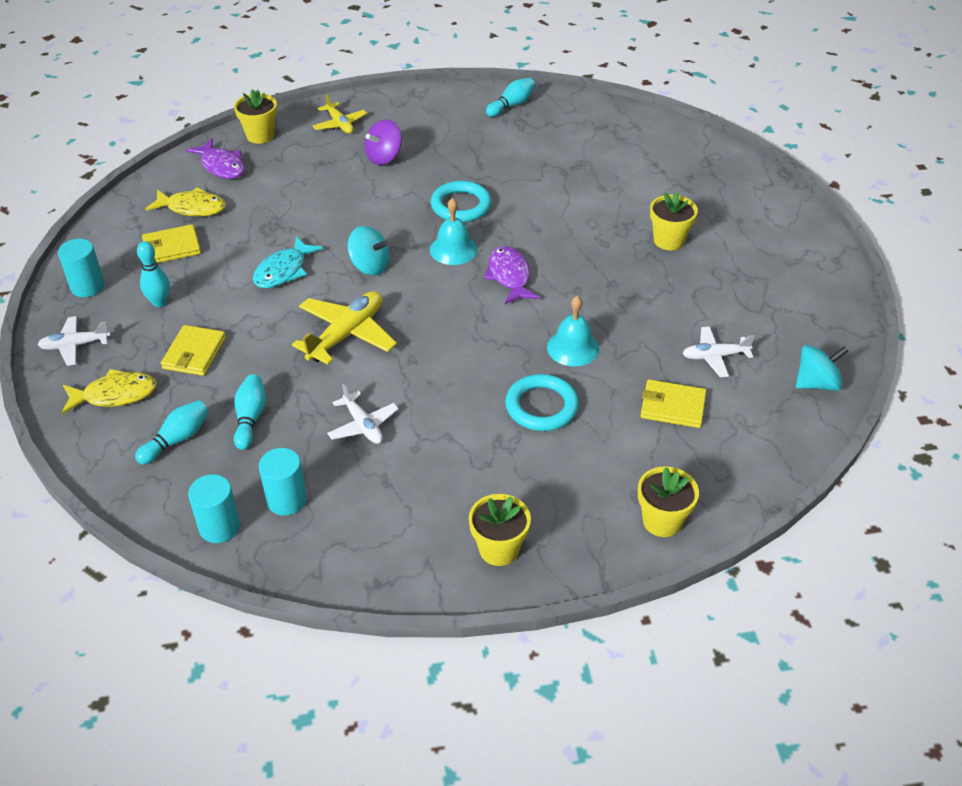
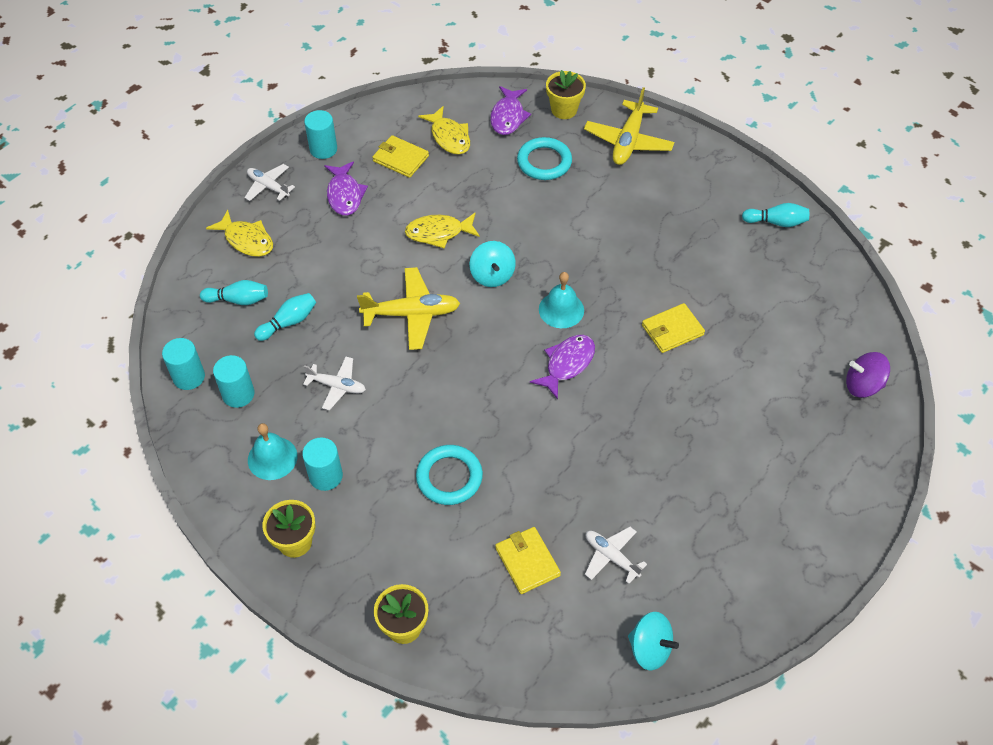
camera: 50 degrees right, 10 degrees up
turquoise bowling pin [137,241,170,307] -> purple fish [324,161,368,216]
yellow wallet [161,325,226,376] -> yellow wallet moved to [642,303,705,353]
turquoise fish [253,236,323,288] -> yellow fish [405,213,480,248]
yellow plane [313,94,367,134] -> yellow plane [584,87,674,165], size x1.64
white plane [327,384,399,444] -> white plane turned 90 degrees counterclockwise [303,357,366,410]
purple spinning top [365,119,402,165] -> purple spinning top moved to [846,352,890,398]
turquoise ring [431,181,492,222] -> turquoise ring moved to [517,137,572,180]
turquoise bell [547,296,599,366] -> turquoise bell moved to [248,423,297,480]
yellow flower pot [650,192,698,250] -> none
none -> turquoise cylinder [302,437,343,491]

